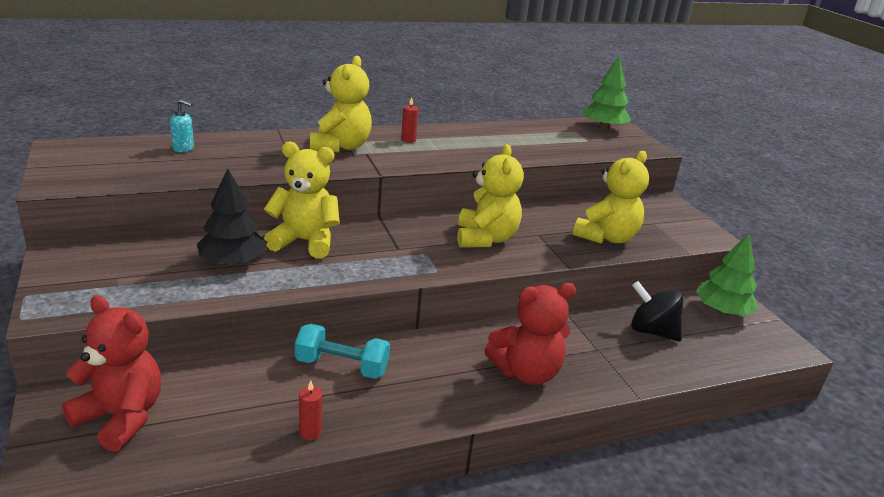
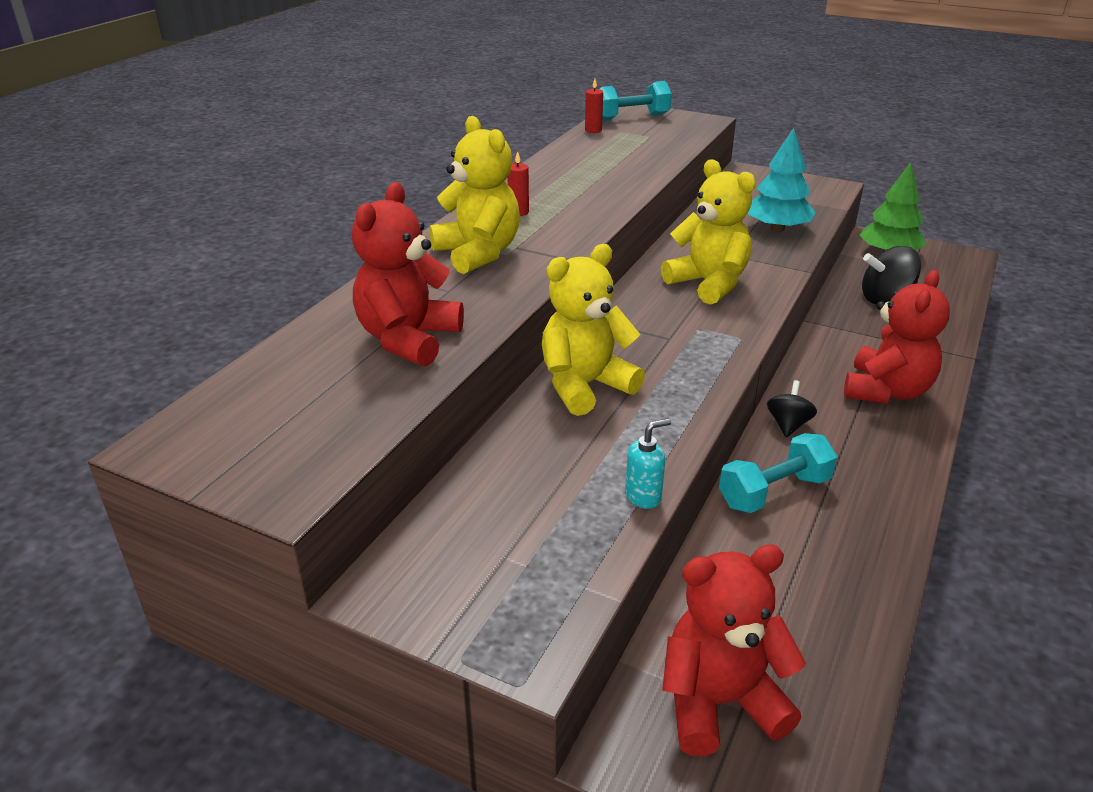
camera: 40 degrees left, 5 degrees up
turquoise soap dispenser [170,99,194,152] -> turquoise soap dispenser moved to [625,418,671,509]
black tree [197,168,267,266] -> none
red candle [299,380,322,440] -> red candle moved to [585,79,603,133]
yellow teddy bear [573,151,649,244] -> turquoise tree [748,128,816,232]
green tree [582,55,631,130] -> turquoise dumbbell [600,81,672,121]
none -> red teddy bear [352,182,464,367]
none -> black spinning top [767,380,817,437]

